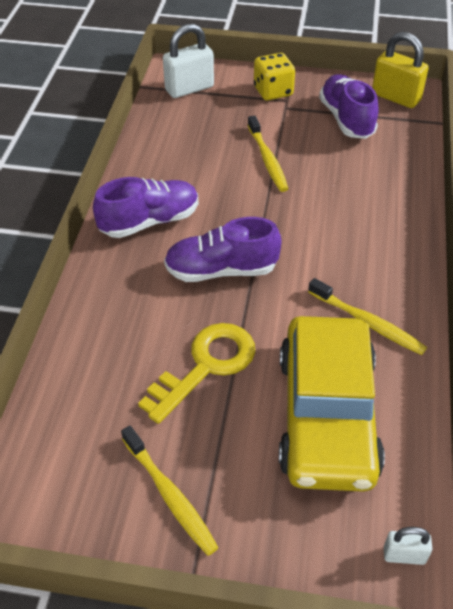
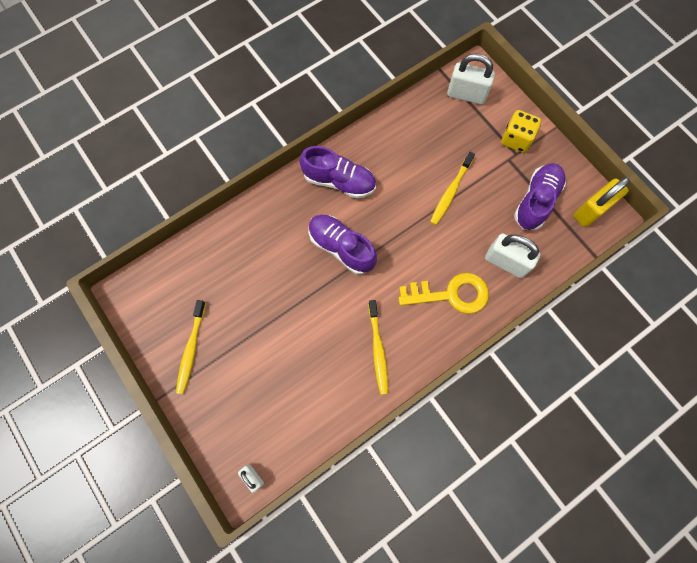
camera: 45 degrees right, 25 degrees up
yellow key [138,323,255,424] -> yellow key moved to [398,273,489,314]
yellow car [279,316,385,492] -> none
yellow padlock [372,32,429,108] -> yellow padlock turned 60 degrees clockwise [573,177,630,227]
none -> white padlock [485,234,541,278]

